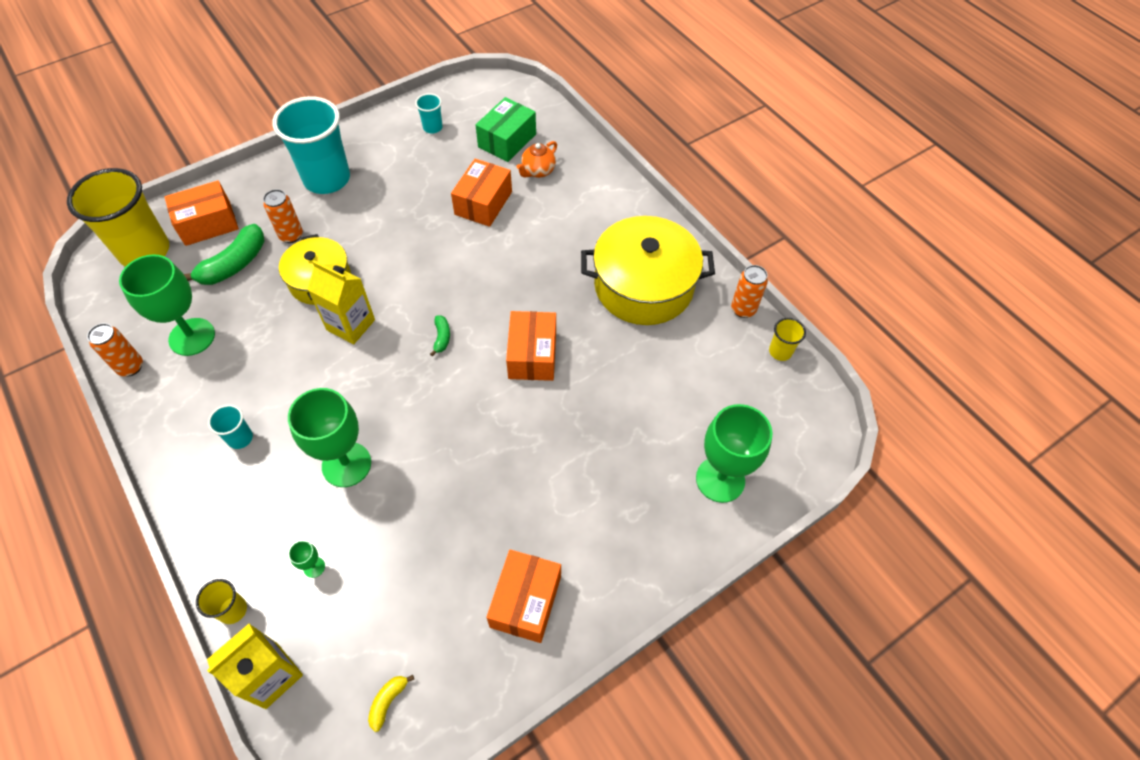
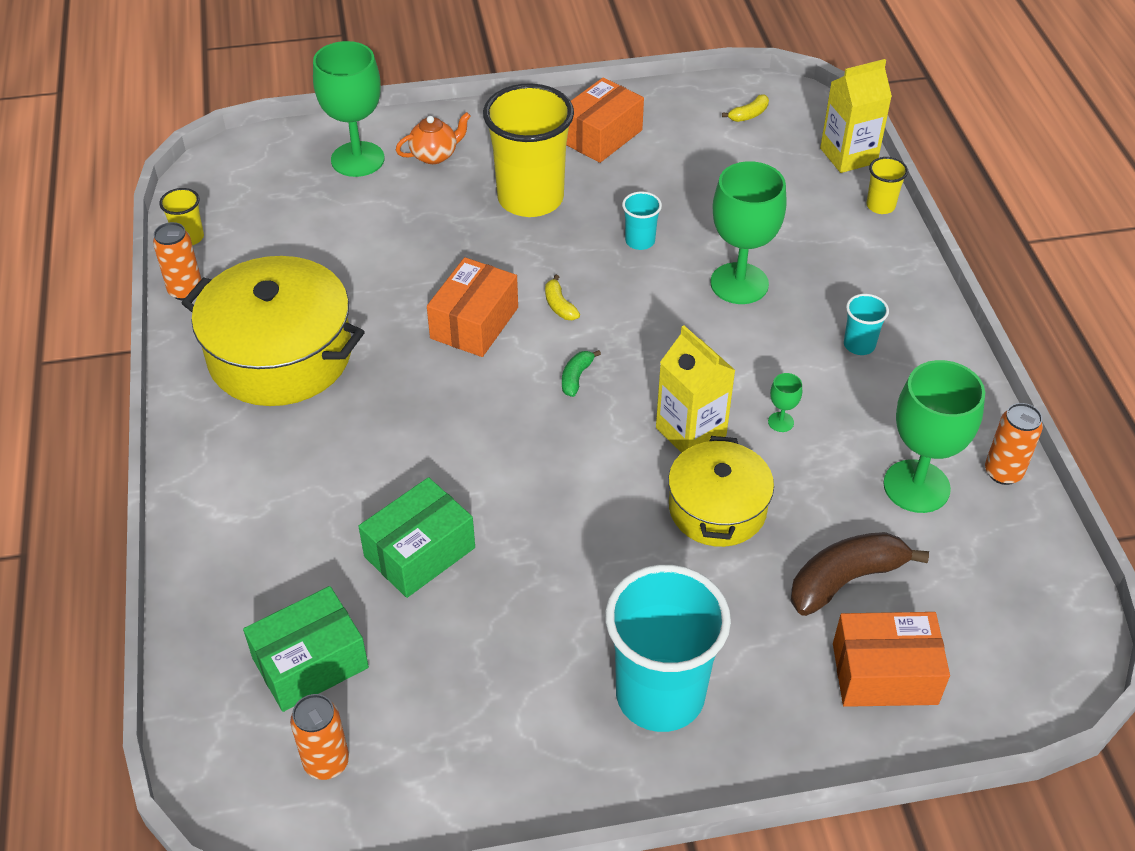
camera: 155 degrees left, 10 degrees down
yellow cup [67,168,169,267] -> yellow cup moved to [483,83,574,217]
green banana [184,224,265,285] -> brown banana [791,532,929,616]
orange can [263,189,303,243] -> orange can moved to [290,694,349,780]
green goblet [288,541,325,578] -> green goblet moved to [768,373,802,432]
turquoise cup [415,93,442,134] -> turquoise cup moved to [622,192,662,250]
orange box [451,159,512,227] -> green box [358,477,475,598]
orange teapot [516,141,557,178] -> orange teapot moved to [396,112,471,164]
none -> yellow banana [545,275,580,320]

